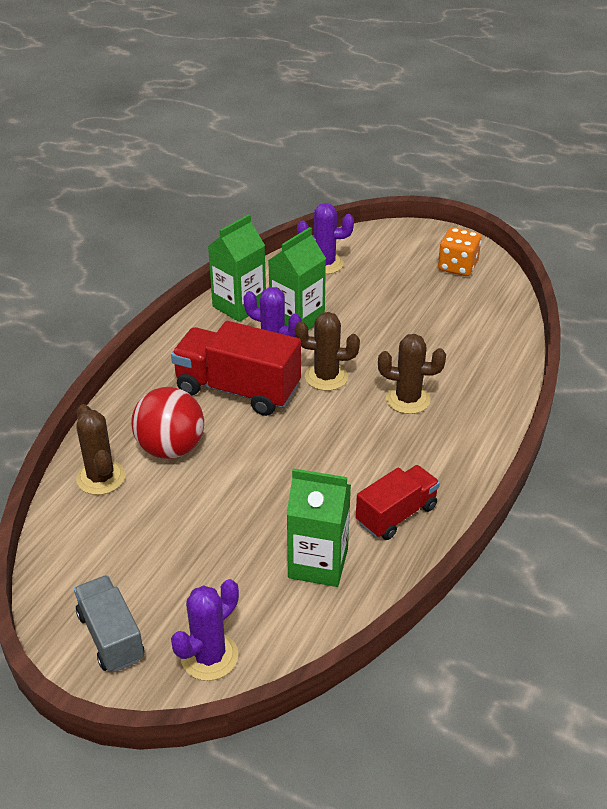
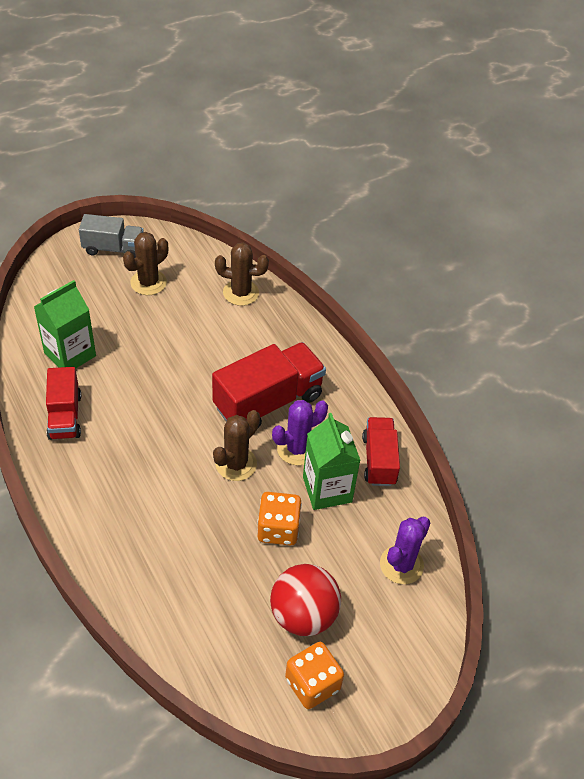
camera: 120 degrees right, 10 degrees up
red ball [131,387,204,459] -> red ball moved to [270,564,341,636]
purple cactus [171,579,239,681] -> none
green carton [208,214,266,322] -> red truck [362,417,400,486]
brown cactus [378,334,446,414] -> brown cactus moved to [123,232,168,295]
none -> orange dice [257,492,302,546]

